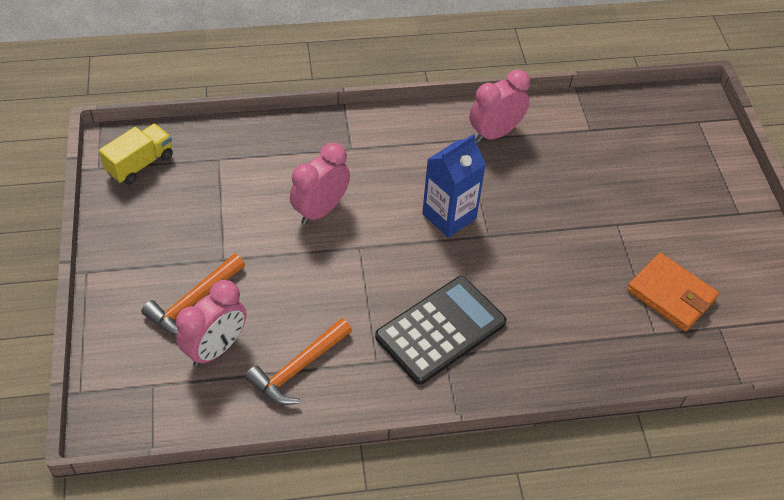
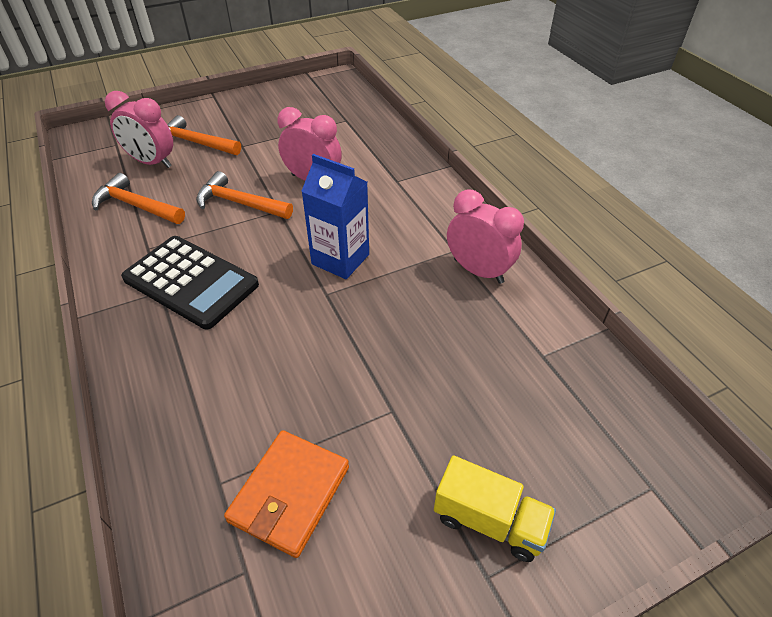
camera: 75 degrees right, 5 degrees down
yellow truck [99,124,173,185] -> yellow truck moved to [434,455,556,562]
none -> orange hammer [196,171,293,219]

